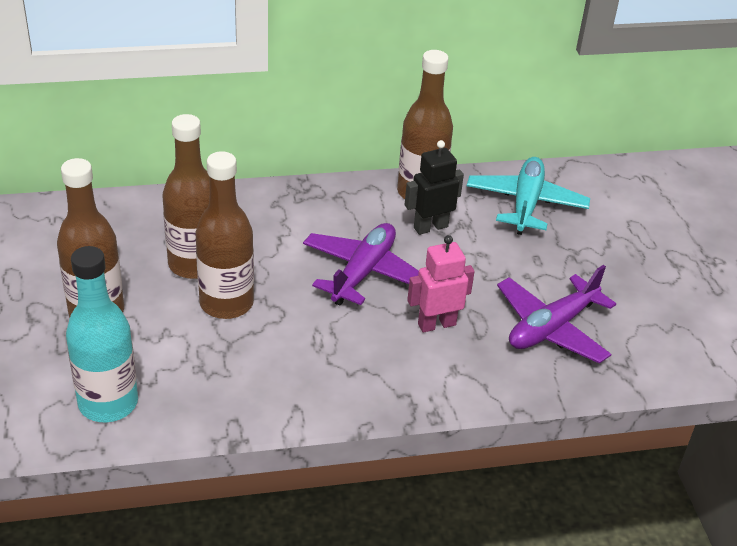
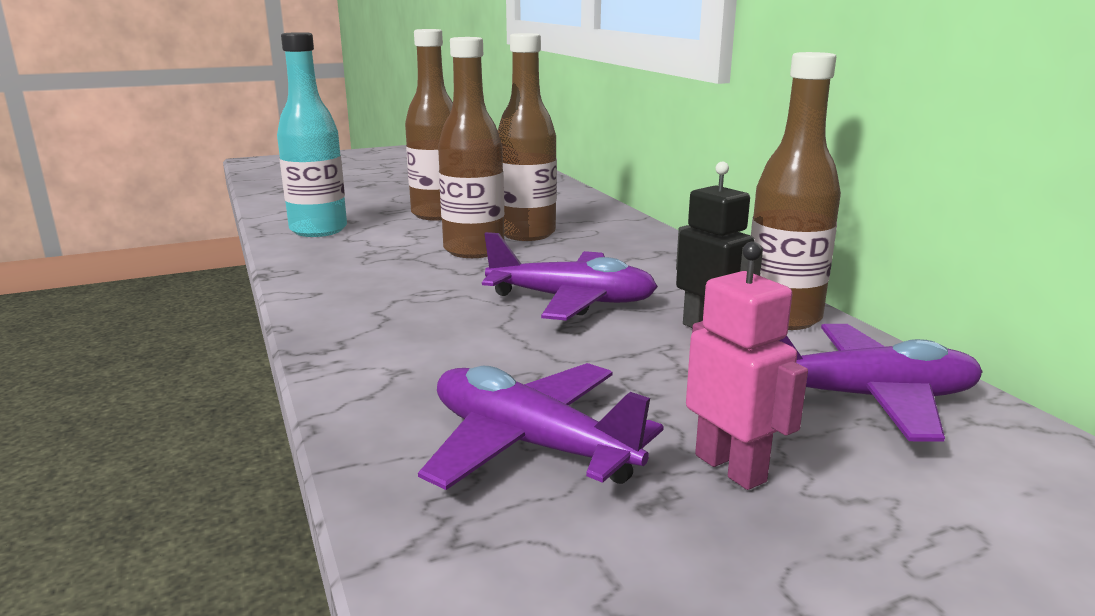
camera: 80 degrees right, 20 degrees down
pink robot [407,235,475,333] -> pink robot moved to [686,241,808,490]
turquoise plane [467,157,590,235] -> purple plane [779,324,983,441]

